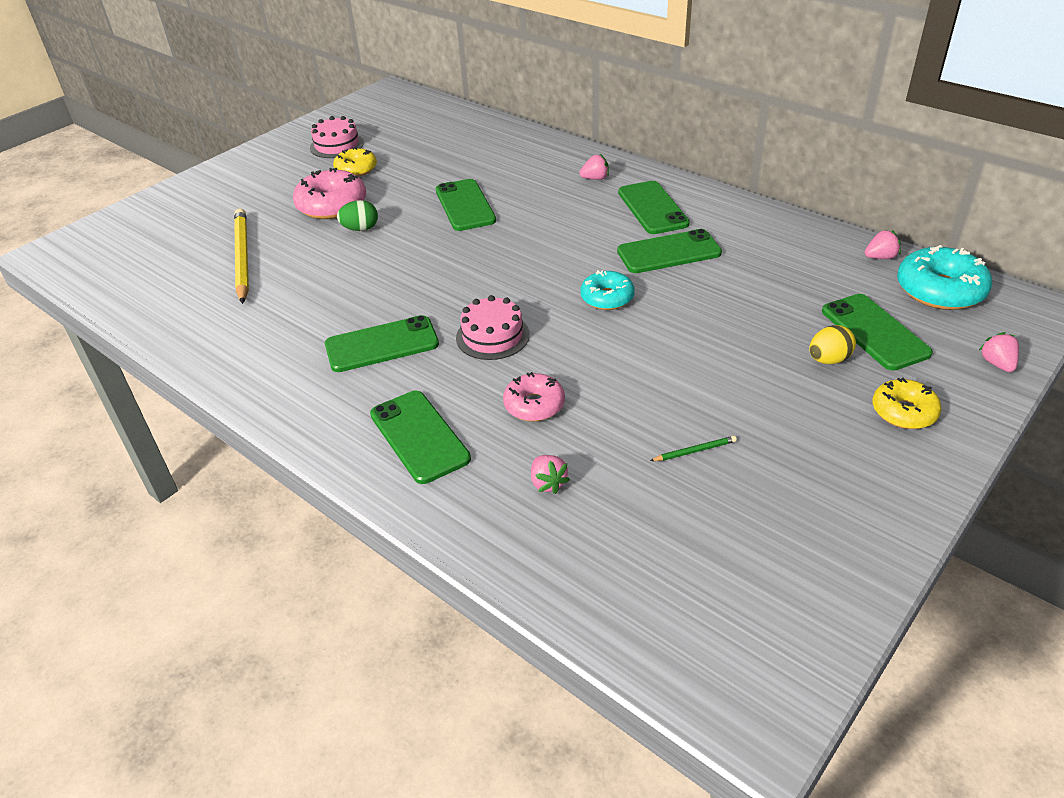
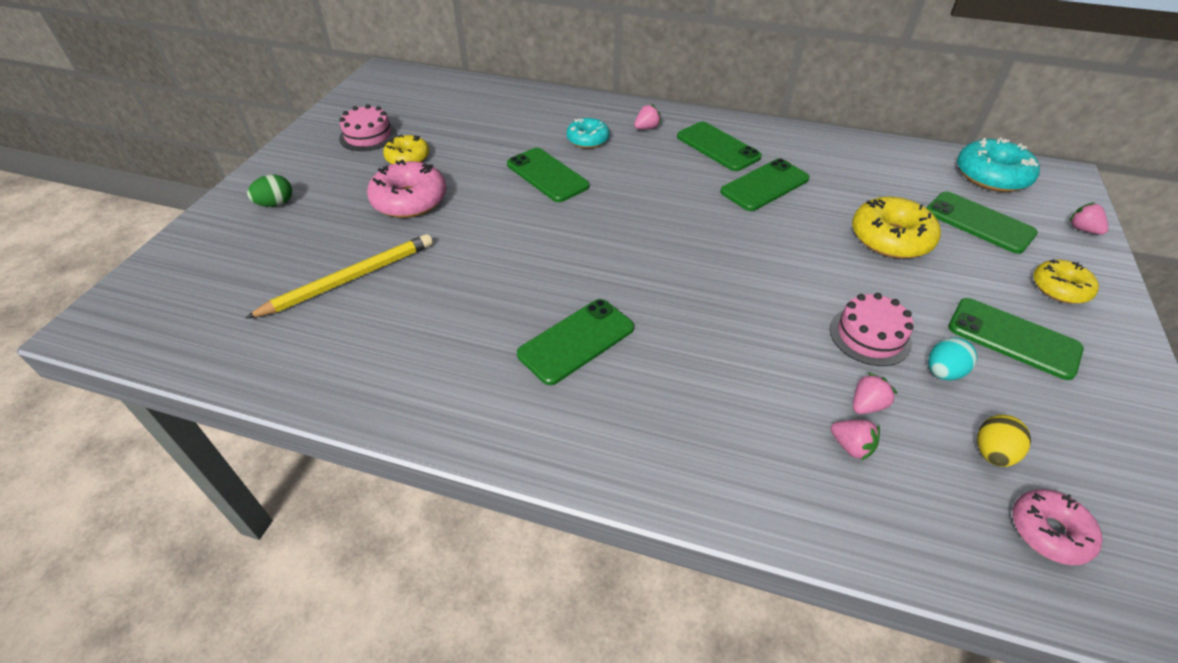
camera: 25 degrees left, 5 degrees up
yellow pencil [234,209,249,304] -> yellow pencil turned 90 degrees clockwise [245,234,433,319]
green egg [337,200,378,231] -> green egg moved to [247,175,292,207]
green phone [370,391,471,484] -> green phone moved to [948,298,1084,380]
pink cake [456,295,530,360] -> pink cake moved to [830,293,914,366]
pink donut [503,372,565,421] -> pink donut moved to [1013,489,1103,565]
turquoise donut [580,270,635,310] -> turquoise donut moved to [566,118,610,148]
green pencil [650,436,737,461] -> turquoise egg [928,337,977,380]
yellow egg [810,325,856,364] -> yellow egg moved to [977,415,1031,467]
pink strawberry [865,230,901,259] -> pink strawberry moved to [853,372,897,414]
none -> yellow donut [852,197,941,259]

